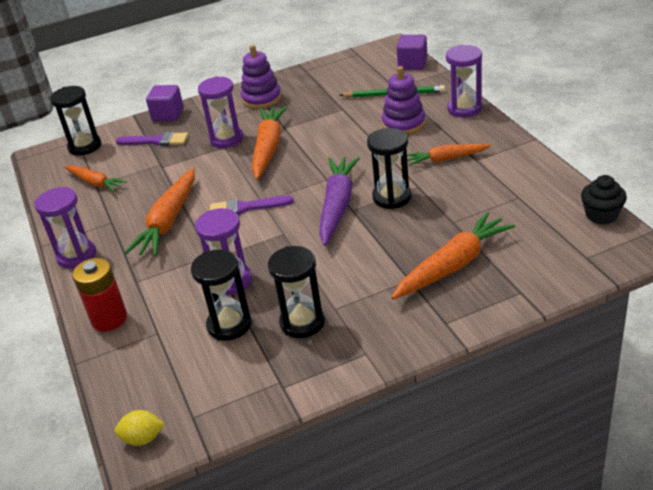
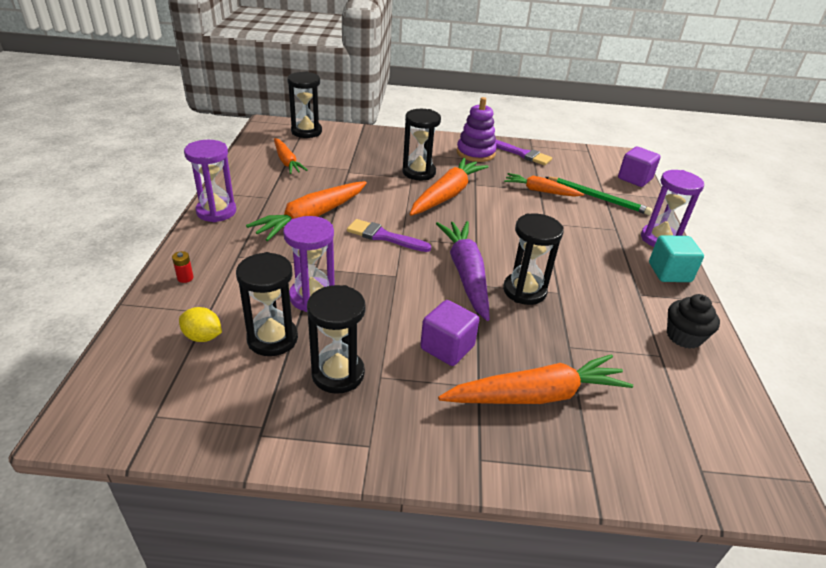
camera: 20 degrees right, 0 degrees up
red battery [72,258,127,332] -> red battery [172,251,194,283], size x0.41
yellow lemon [114,410,165,446] -> yellow lemon moved to [179,307,222,342]
purple brush [116,132,188,146] -> purple brush moved to [495,140,552,165]
purple cube [146,85,184,121] -> purple cube moved to [420,300,479,366]
purple hourglass [198,76,243,148] -> black hourglass [403,109,441,180]
purple carrot [319,157,360,246] -> purple carrot turned 45 degrees counterclockwise [436,221,490,321]
purple stacking toy [382,66,426,135] -> none
orange carrot [407,144,491,166] -> orange carrot moved to [504,173,584,197]
black cupcake [581,175,627,225] -> black cupcake moved to [667,294,720,349]
none -> turquoise cube [649,235,704,282]

